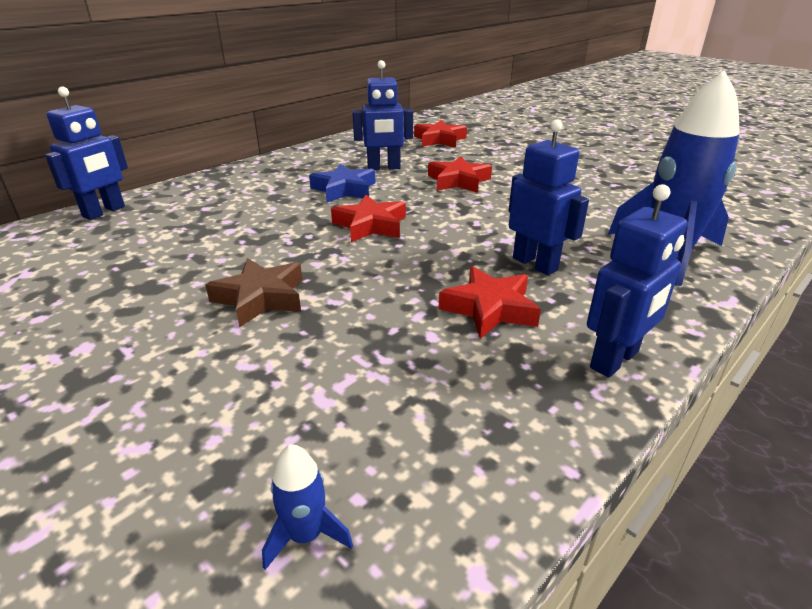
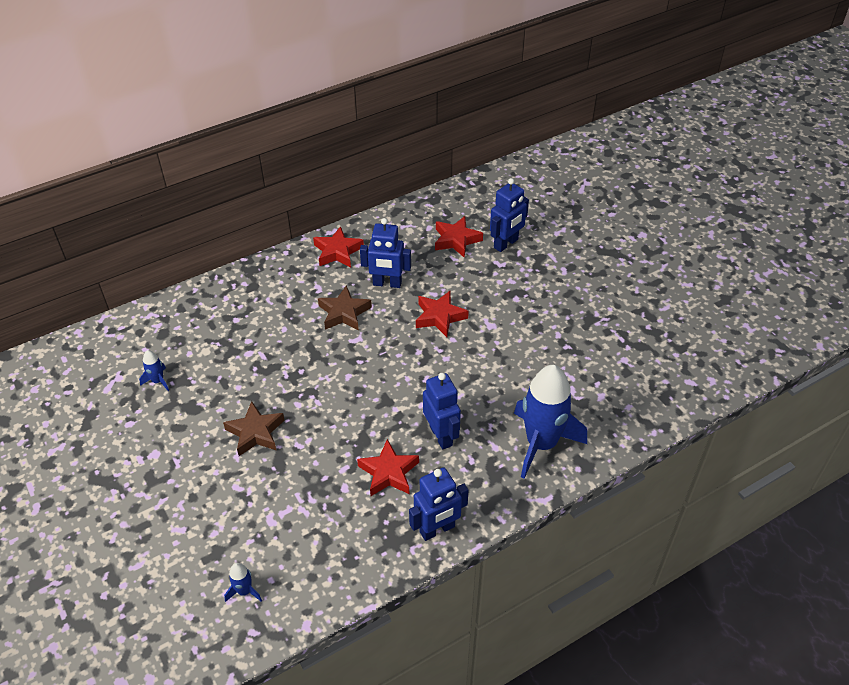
camera: 15 degrees right, 15 degrees up
blue robot [45,87,128,220] -> blue robot moved to [490,178,529,252]
blue star [309,164,375,202] -> brown star [318,285,372,331]
red star [331,195,406,242] -> red star moved to [313,226,364,267]
none -> blue rocket [139,350,169,391]

